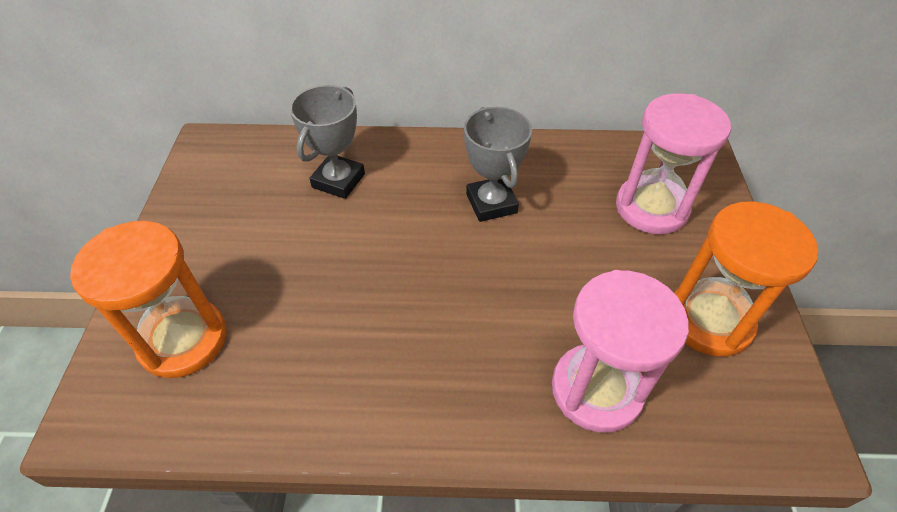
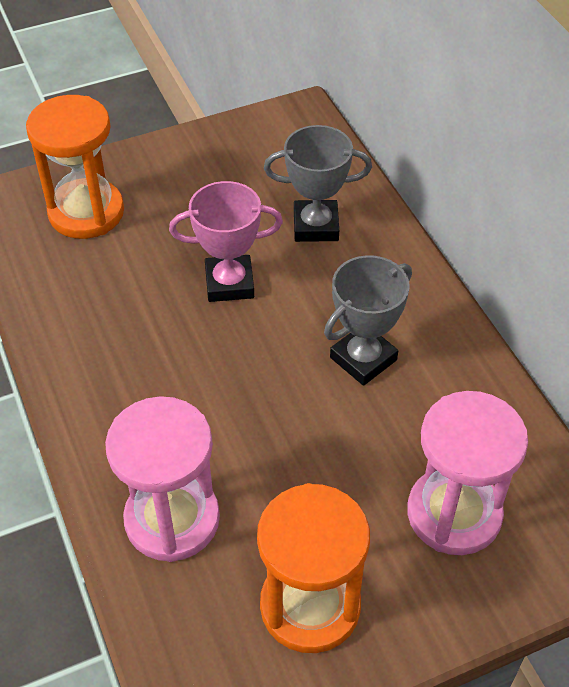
camera: 65 degrees right, 0 degrees up
none -> pink trophy [169,181,283,302]

